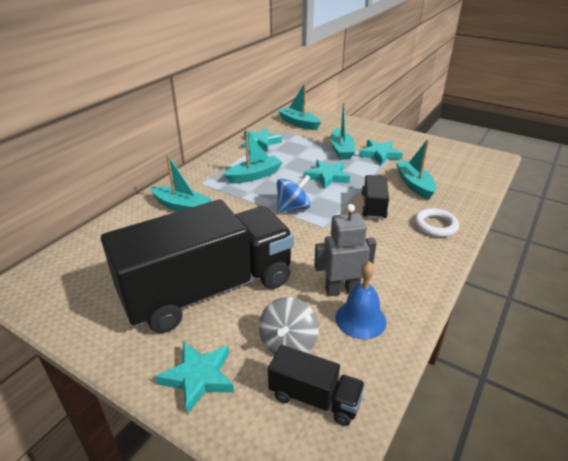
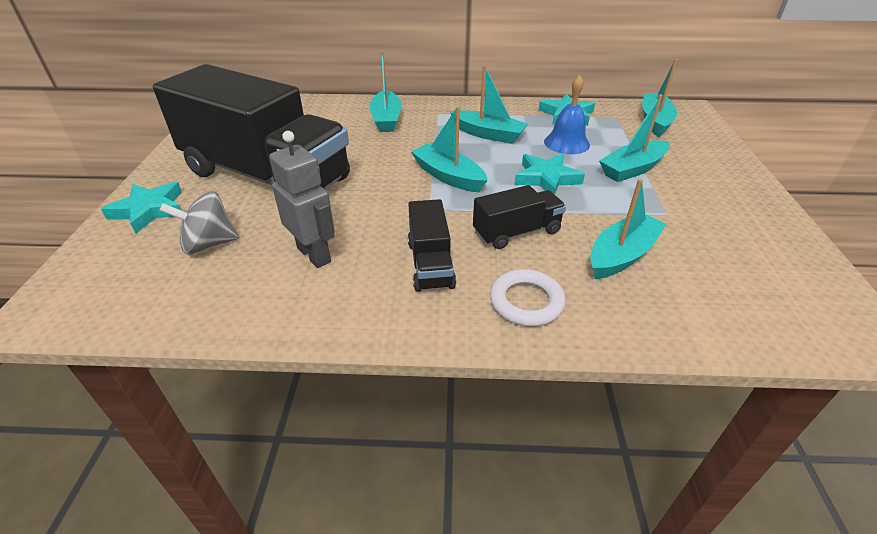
camera: 60 degrees right, 5 degrees up
black truck [268,345,365,426] -> black truck moved to [408,199,456,292]
blue spinning top [277,175,310,213] -> turquoise boat [411,107,488,192]
blue bell [336,261,387,339] -> blue bell moved to [544,75,590,154]
turquoise star [359,140,403,165] -> none

